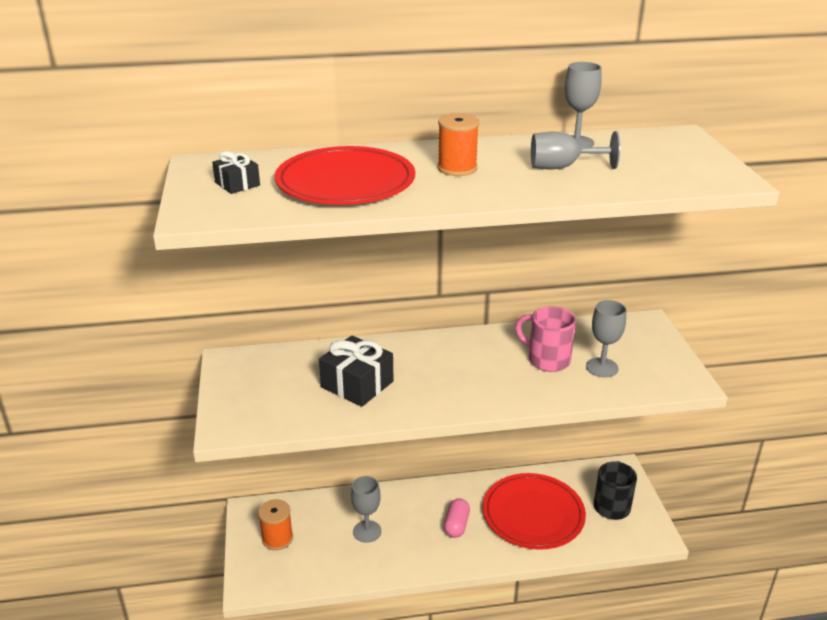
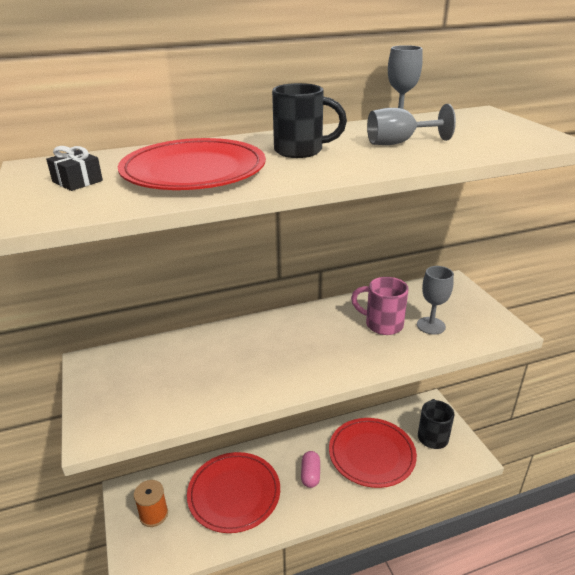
camera: 10 degrees left, 0 degrees up
black gift [319,335,393,407] -> none
grey goblet [351,476,382,543] -> red plate [187,452,280,533]
orange spool [437,113,479,176] -> black mug [272,83,347,158]

